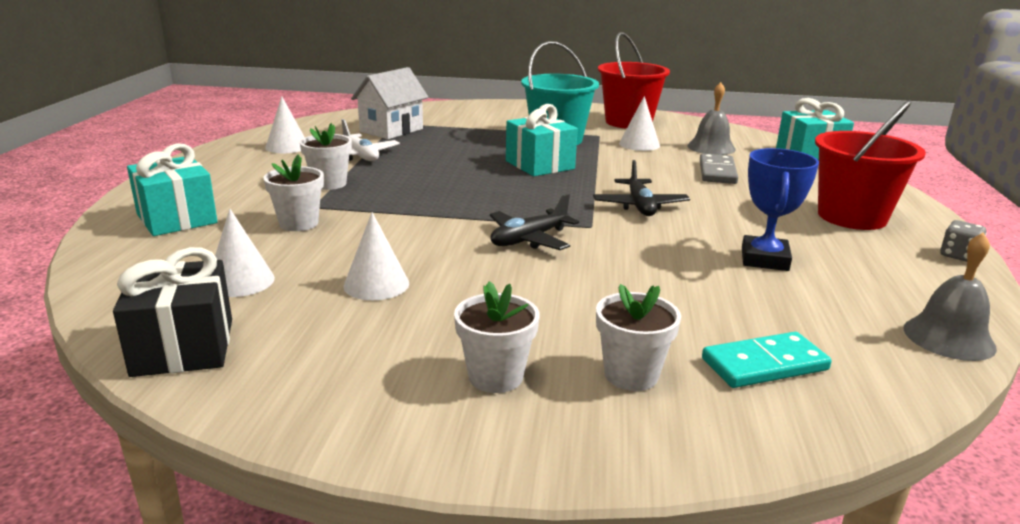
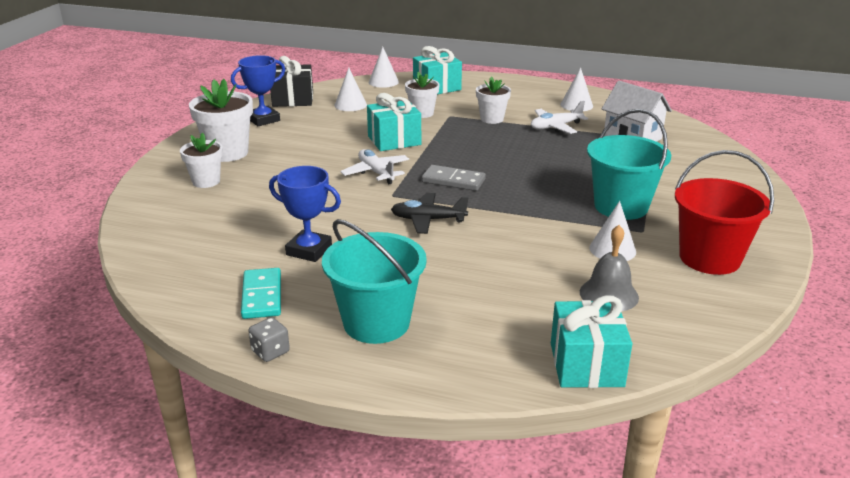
camera: 100 degrees right, 5 degrees up
white cone [343,212,409,300] -> white cone moved to [369,47,399,88]
white flower pot [454,281,540,393] -> white flower pot [189,79,253,162], size x1.59
black plane [490,194,579,250] -> white plane [340,149,409,184]
turquoise gift [506,104,578,176] -> turquoise gift moved to [367,93,421,151]
grey domino [700,154,738,184] -> grey domino moved to [422,165,486,191]
turquoise domino [702,332,832,388] -> turquoise domino moved to [241,268,281,319]
red bucket [815,100,926,230] -> turquoise bucket [322,219,427,344]
grey bell [903,233,997,361] -> none
none -> blue trophy [231,55,285,126]

